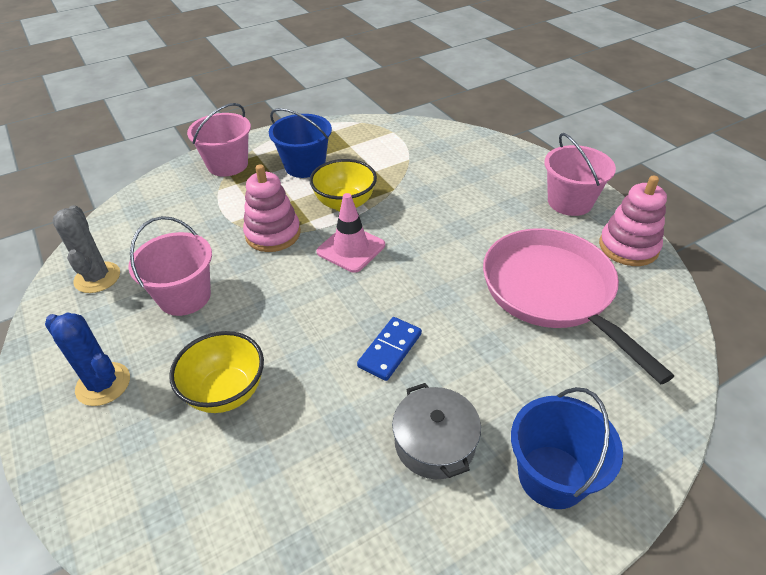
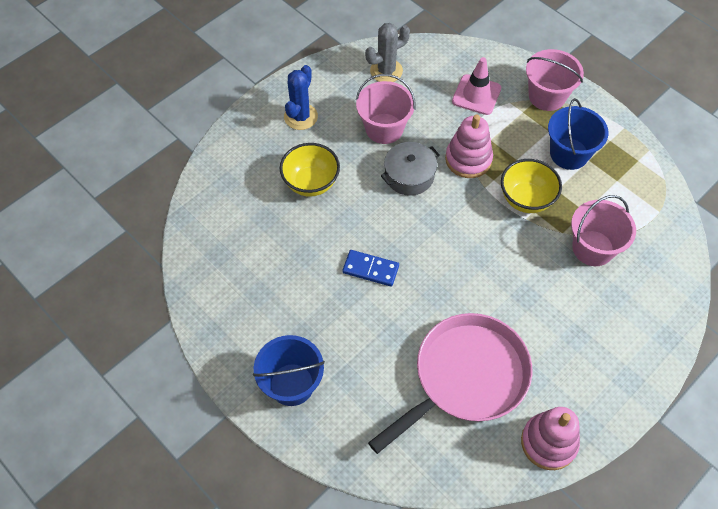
camera: 75 degrees right, 15 degrees up
pink traffic cone [317,193,385,273] -> pink traffic cone moved to [452,57,501,115]
grey pot [392,383,481,479] -> grey pot moved to [381,142,440,196]
pink bucket [544,133,616,216] -> pink bucket moved to [571,195,636,266]

